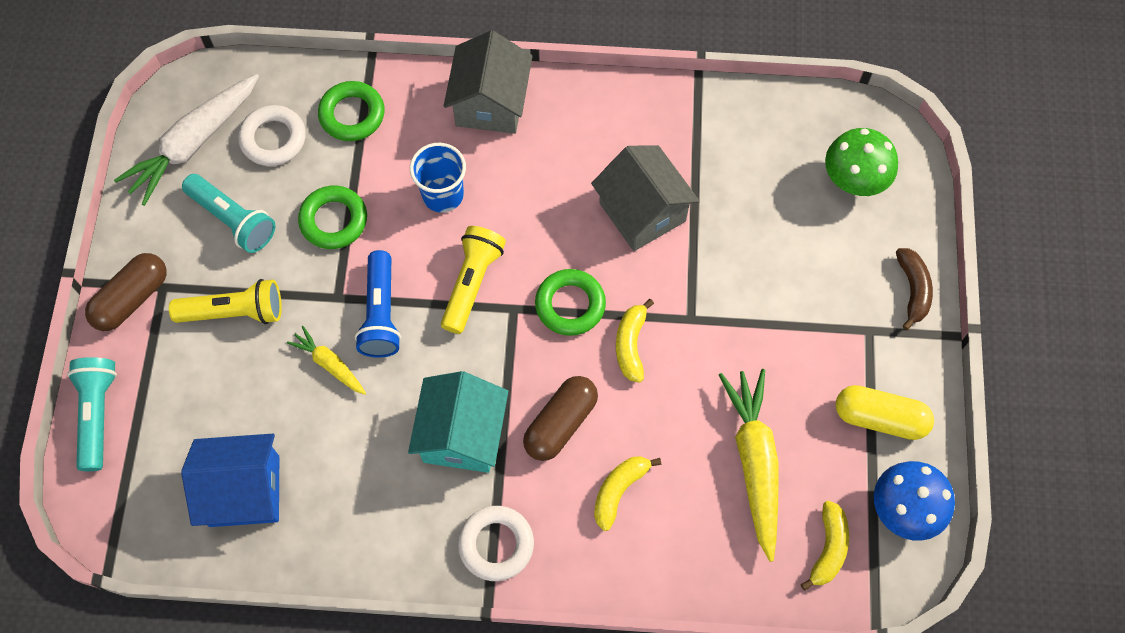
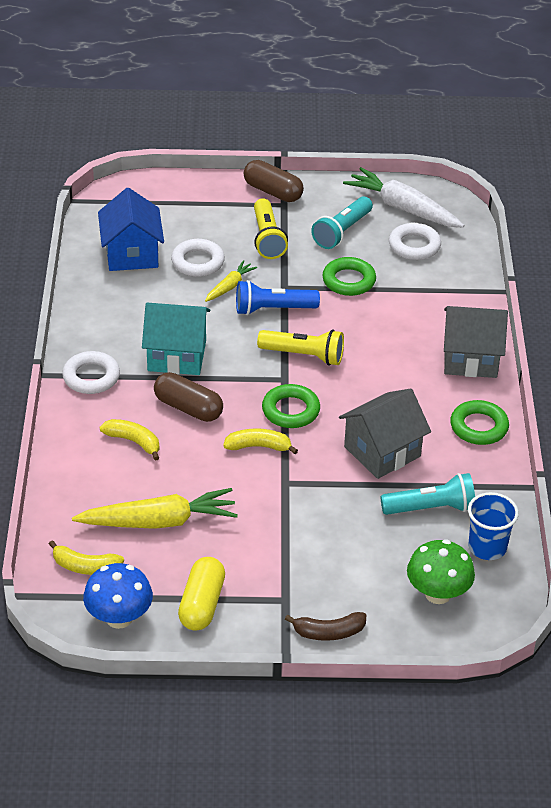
camera: 85 degrees right, 25 degrees down
turquoise flashlight [67,357,117,471] -> turquoise flashlight moved to [381,473,475,515]
green ring [318,81,385,141] -> green ring moved to [450,400,509,445]
blue cup [410,143,466,213] -> blue cup moved to [468,492,519,560]
none -> white ring [171,239,225,277]

